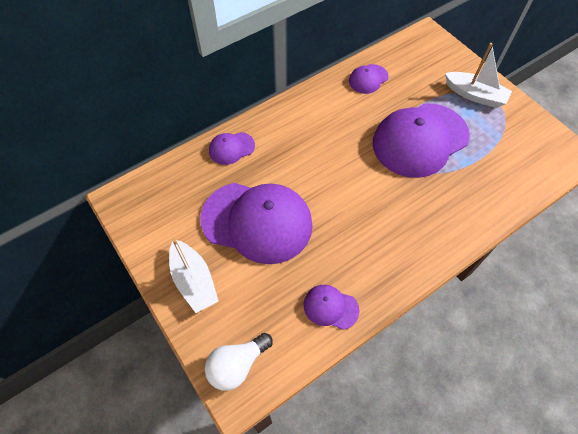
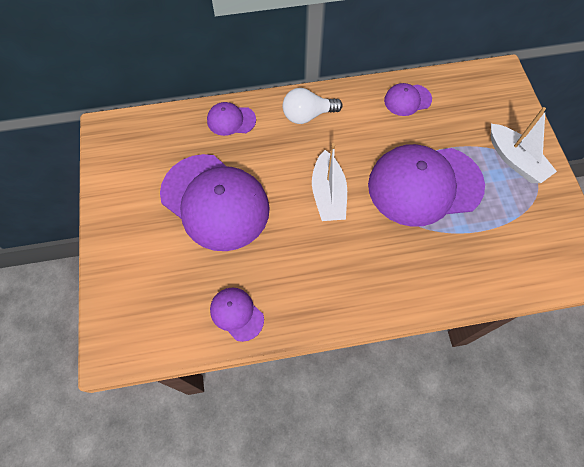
camera: 25 degrees right, 5 degrees up
white boat [169,239,218,313] -> white boat moved to [312,143,347,221]
white light bulb [205,333,273,391] -> white light bulb moved to [283,88,343,124]

